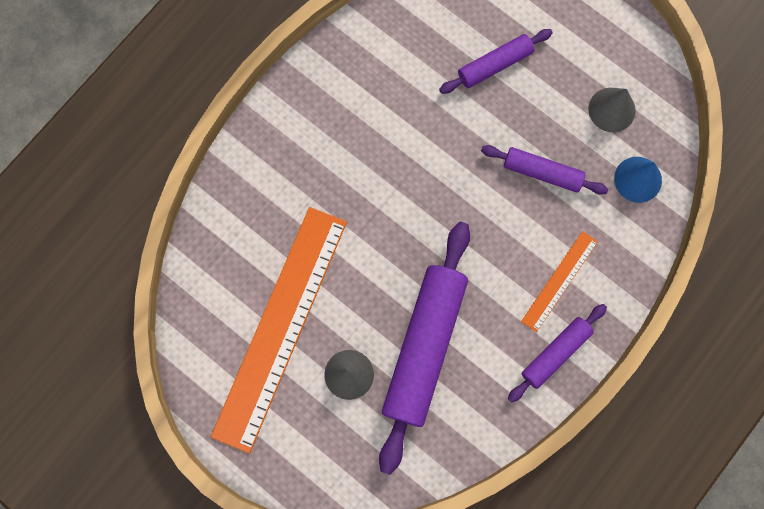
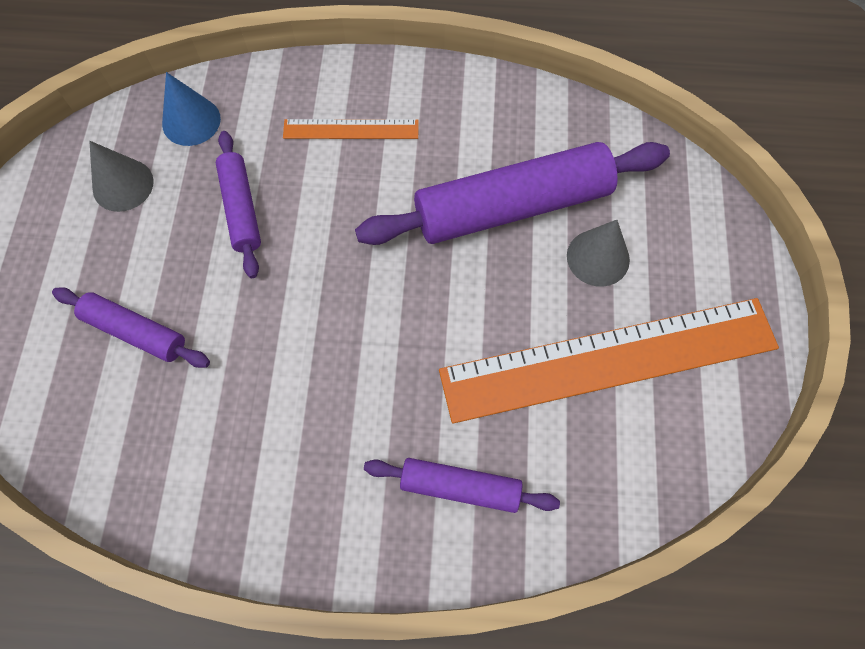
camera: 125 degrees left, 10 degrees down
purple rolling pin [508,304,607,403] -> purple rolling pin moved to [364,458,560,513]

